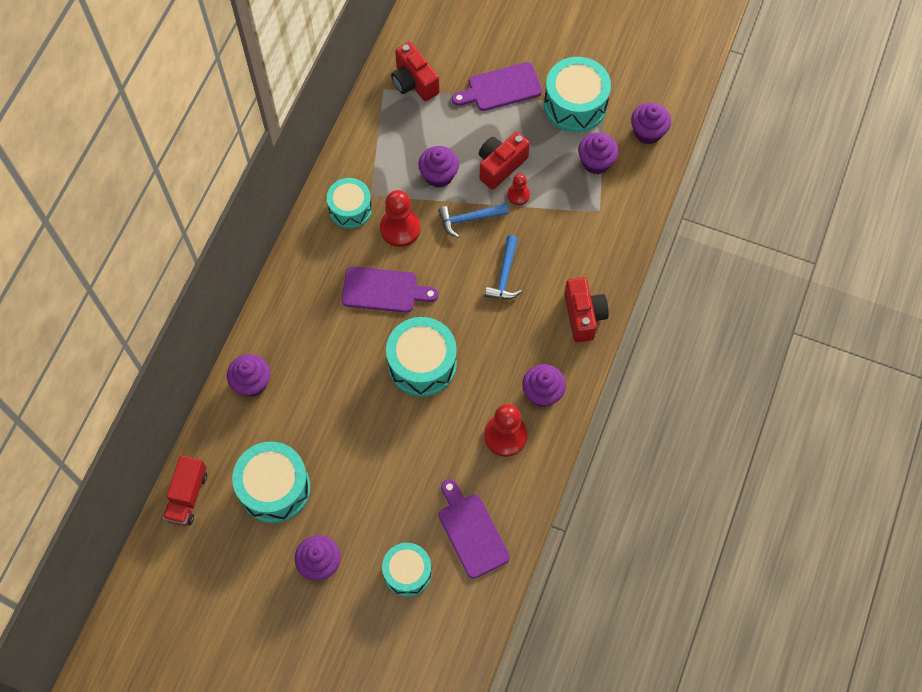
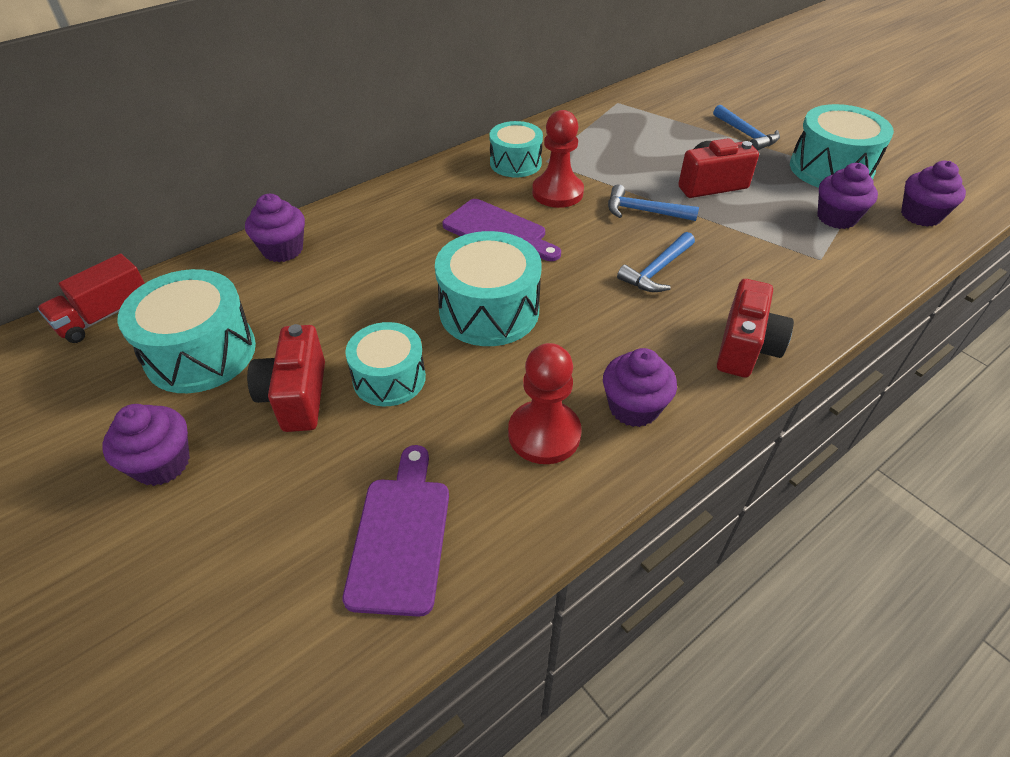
camera: 30 degrees right, 20 degrees down
turquoise drum [382,543,432,597] -> turquoise drum moved to [345,322,426,406]
red camera [391,42,440,101] -> red camera moved to [247,324,325,432]
purple cupcake [418,146,459,188] -> none
purple cutting board [452,62,542,111] -> blue hammer [713,105,780,151]
red pawn [507,173,530,205] -> none

